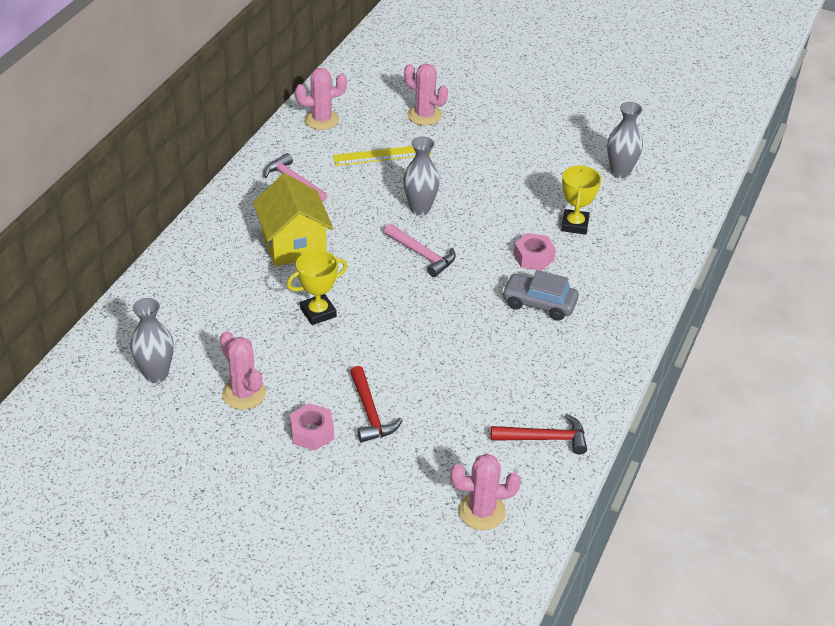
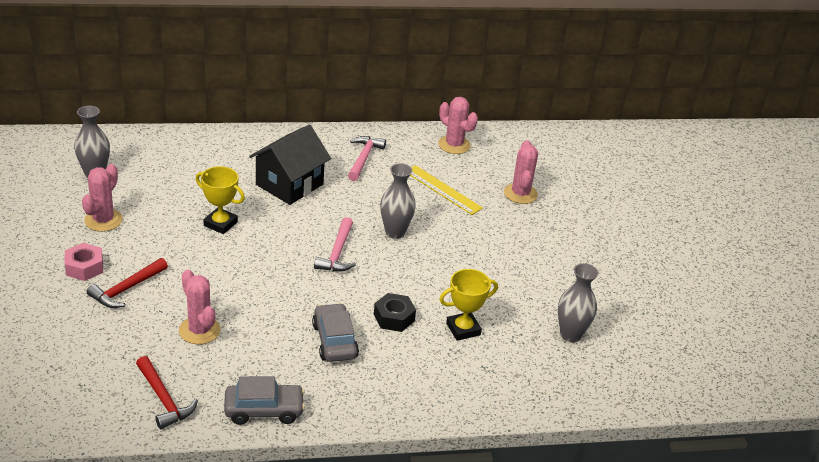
camera: 55 degrees right, 5 degrees down
yellow house [253,173,333,266] -> black house [249,125,331,205]
pink cactus [450,454,521,530] -> pink cactus moved to [179,269,221,344]
pink nut [513,233,556,271] -> black nut [374,293,416,332]
none -> grey car [224,376,305,425]

